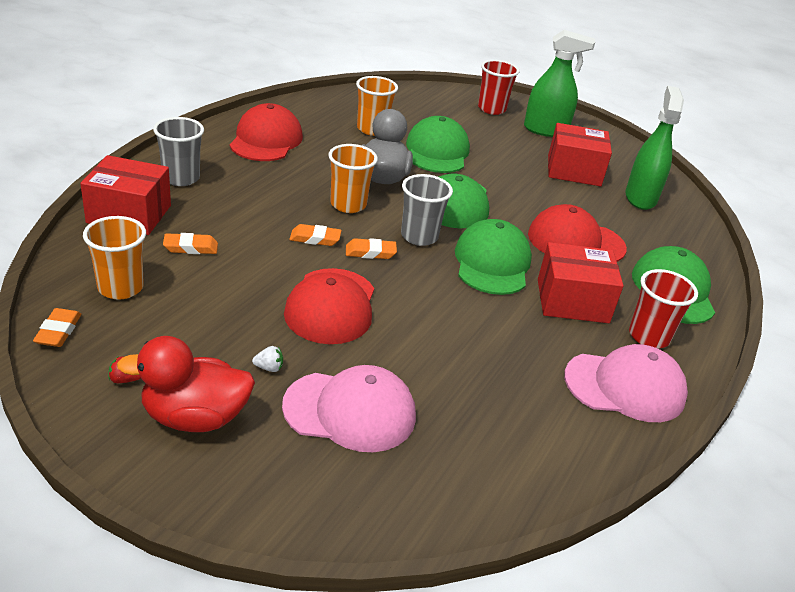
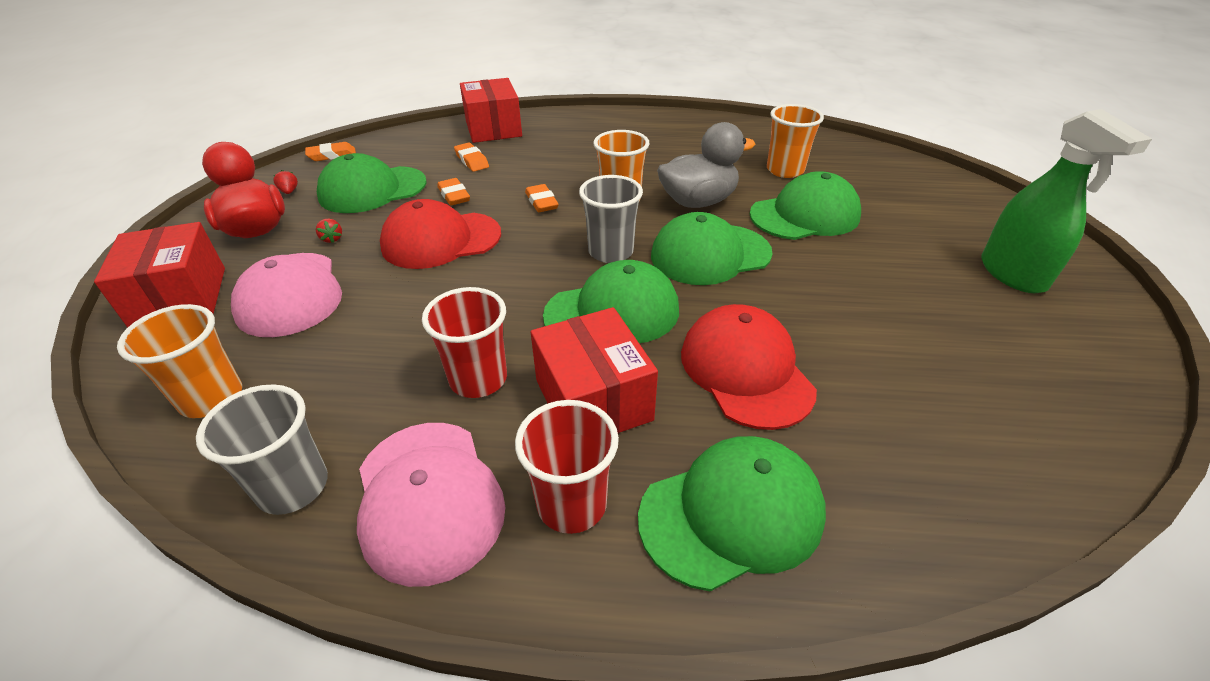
camera: 70 degrees right, 5 degrees up
orange cup [83,216,146,300] -> orange cup moved to [117,304,242,418]
grey cup [153,117,204,186] -> grey cup moved to [196,384,328,515]
red cap [229,103,303,161] -> none
white strawberry [252,346,283,372] -> red strawberry [316,219,342,243]
orange eraser [346,238,397,259] -> orange eraser moved to [437,178,470,205]
red cup [478,60,519,115] -> red cup moved to [422,287,507,398]
red box [548,123,612,186] -> red box moved to [94,222,225,328]
green spray bottle [625,86,684,210] -> none
none -> green cap [317,153,427,213]

